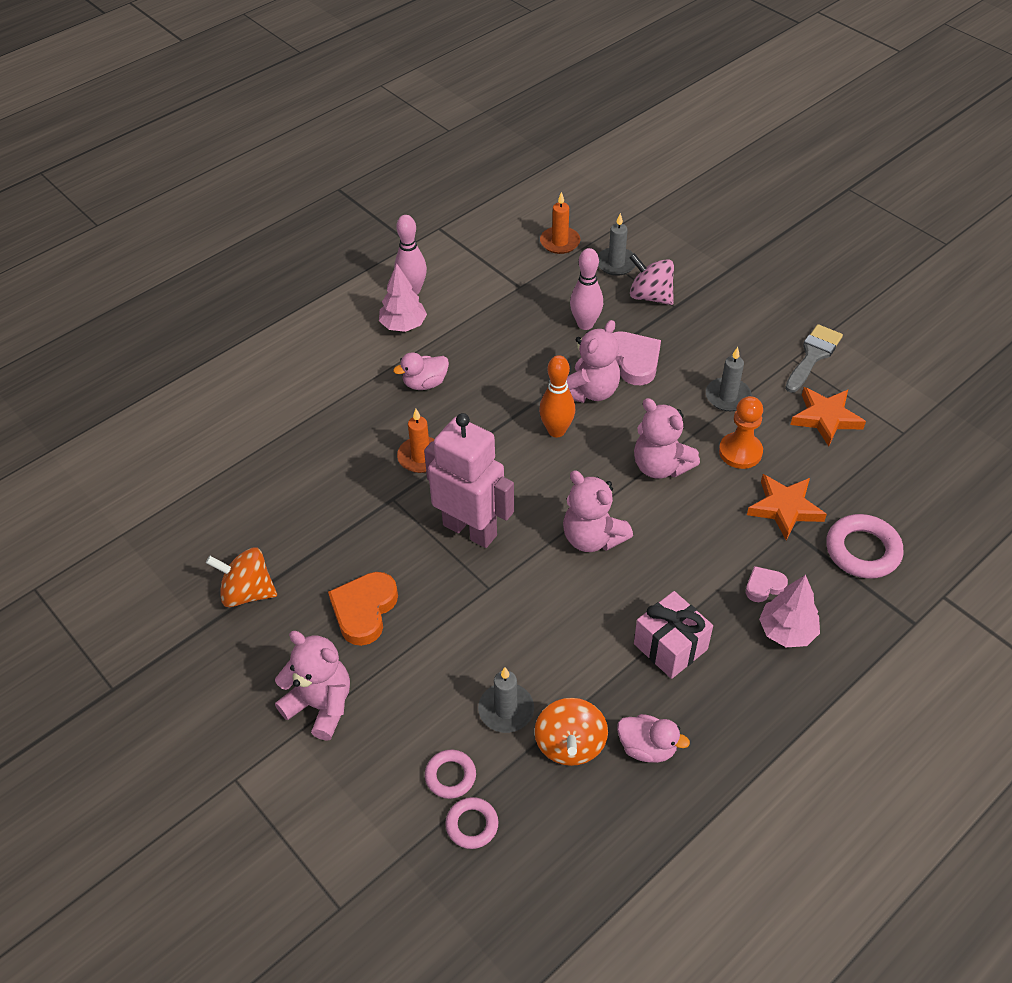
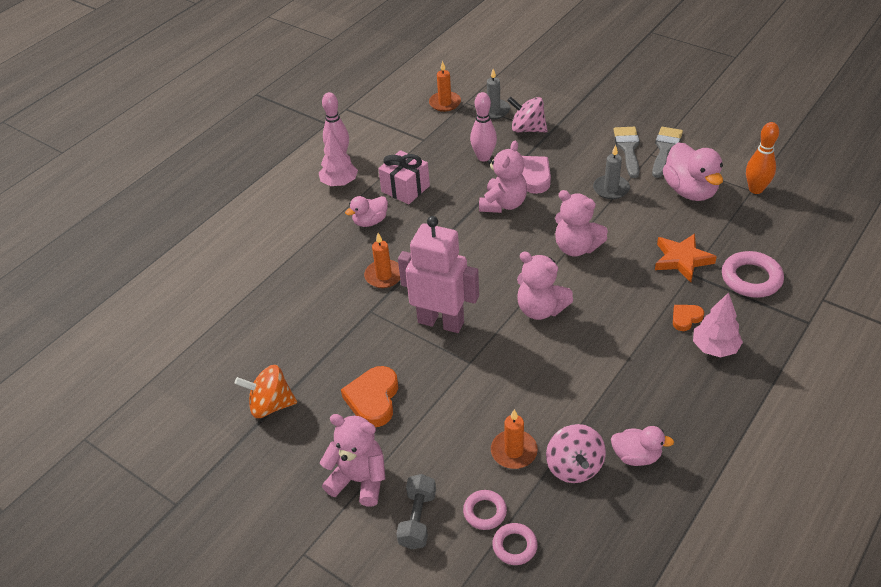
camera: 10 degrees left, 5 degrees down
grey candle [478,667,534,733] -> orange candle [491,409,538,469]
orange spinning top [534,698,608,766] -> pink spinning top [546,424,606,483]
orange bowling pin [539,355,575,437] -> orange bowling pin moved to [746,122,779,194]
pink gift [634,591,713,679] -> pink gift moved to [378,150,430,204]
orange pawn [719,396,763,469] -> none
pink heart [746,566,788,602] -> orange heart [673,305,704,331]
orange star [790,387,866,447] -> pink duck [663,142,723,201]
none -> grey dumbbell [396,474,436,549]
none -> grey brush [614,127,640,178]

